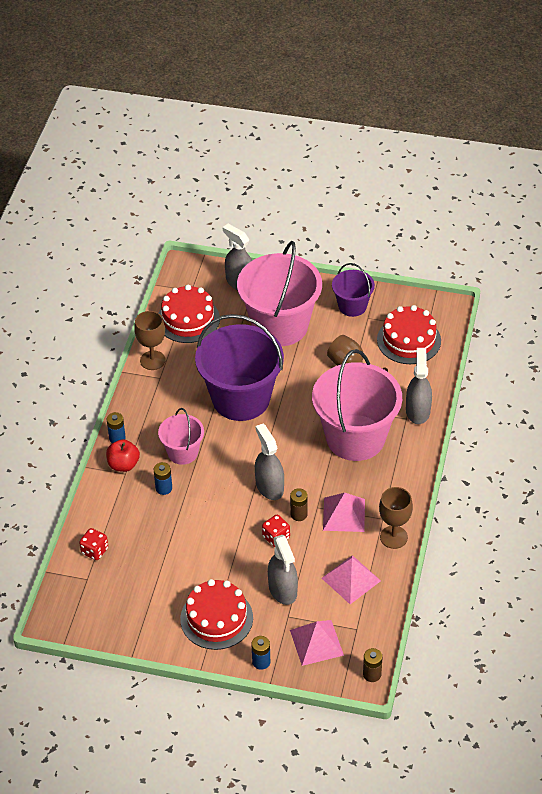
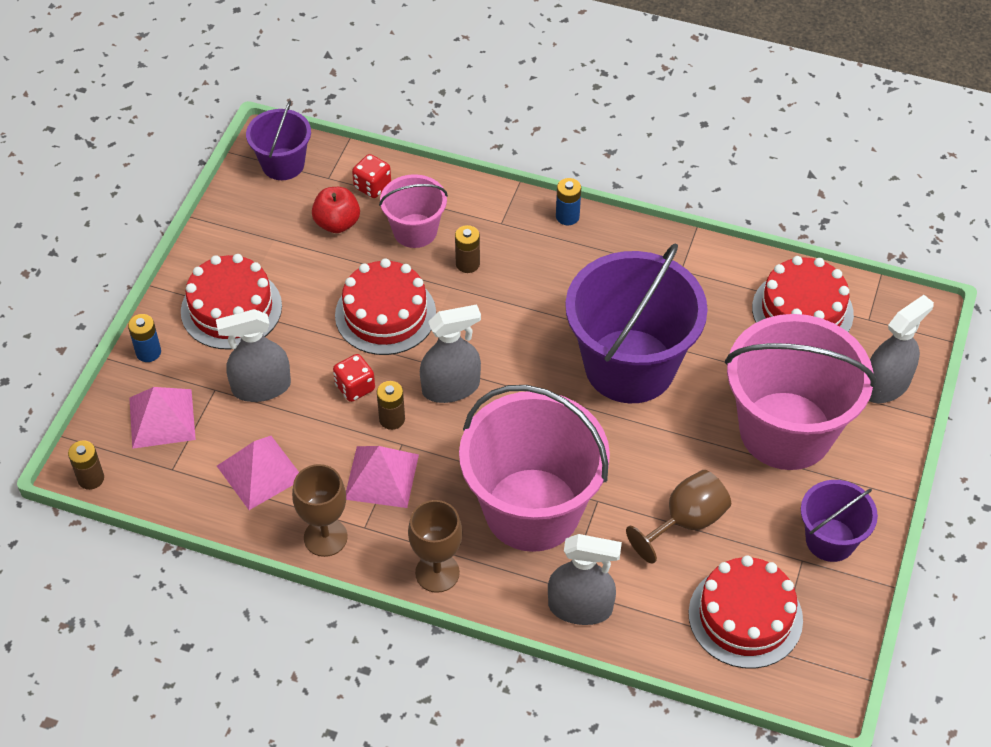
camera: 95 degrees right, 5 degrees up
red apple [106,439,140,472] -> red apple moved to [312,187,360,233]
brown goblet [134,311,166,370] -> brown goblet moved to [408,500,462,593]
blue battery [153,462,172,495] -> brown battery [455,225,480,273]
pink bucket [158,408,204,465] -> pink bucket moved to [379,174,448,248]
none -> purple bucket [246,100,311,180]
none -> red cake [335,258,436,355]

